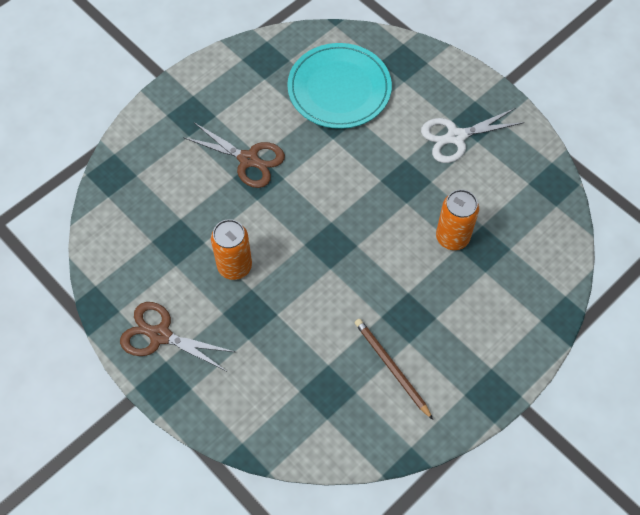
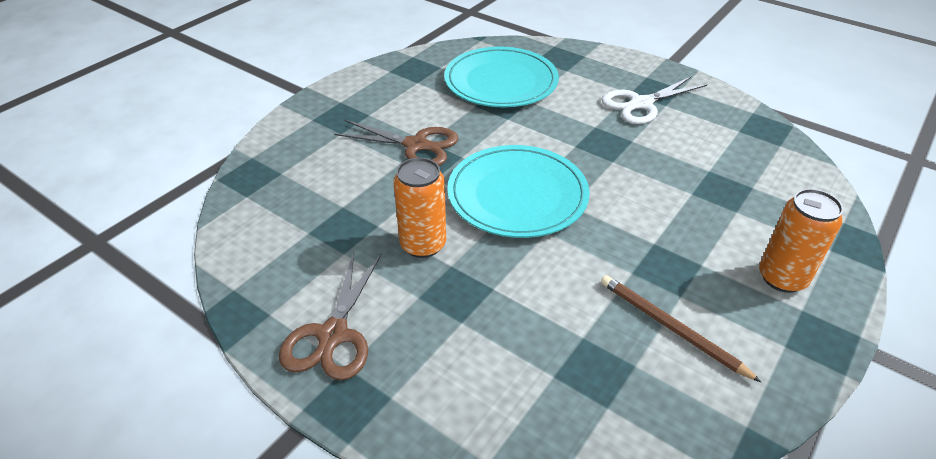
camera: 10 degrees left, 20 degrees down
brown scissors [120,302,235,371] -> brown scissors turned 90 degrees counterclockwise [279,252,382,380]
orange can [436,189,479,250] -> orange can moved to [759,189,843,293]
none -> turquoise plate [447,145,590,238]

